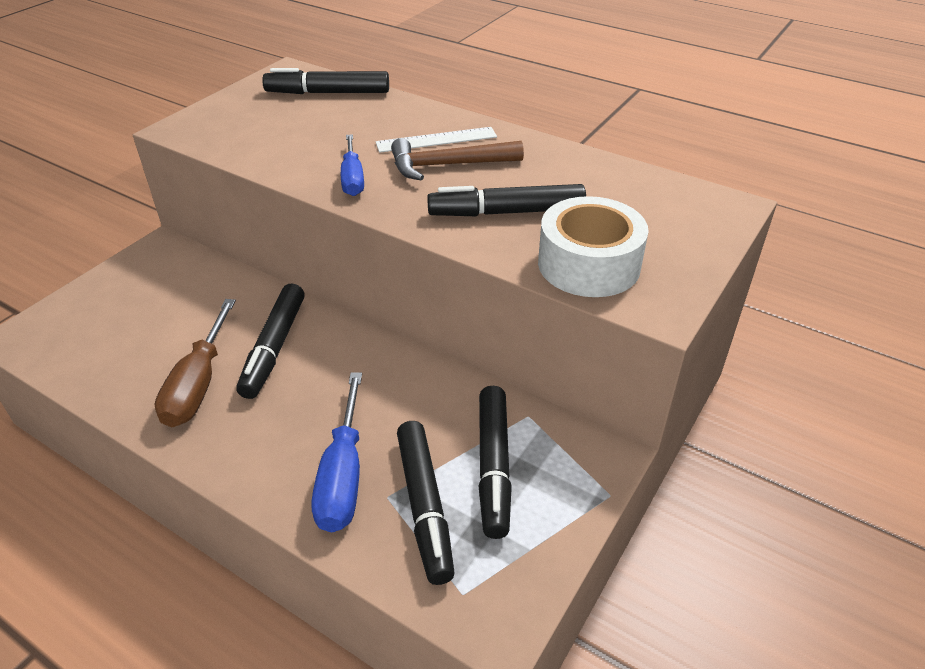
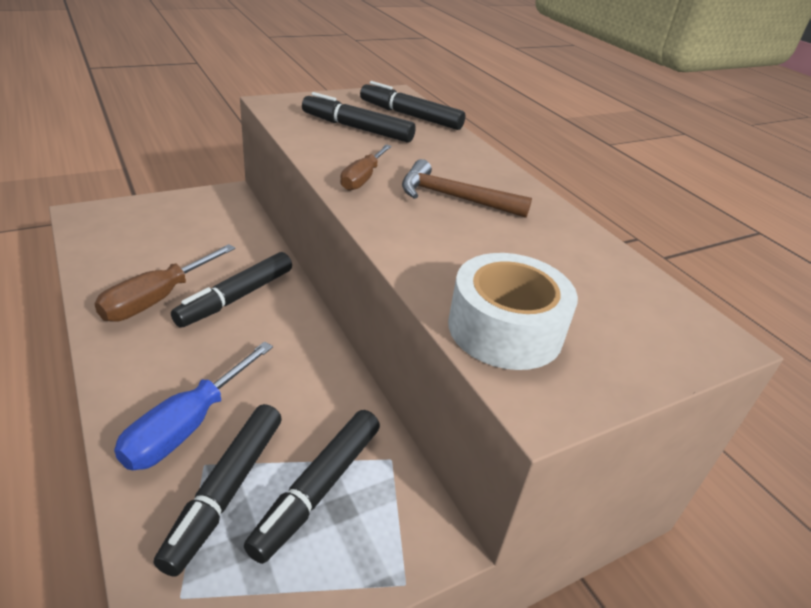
camera: 25 degrees right, 5 degrees down
blue screwdriver [341,134,364,196] -> brown screwdriver [340,145,392,191]
white ruler [376,127,497,153] -> none
black marker [427,184,586,216] -> black marker moved to [302,92,416,143]

